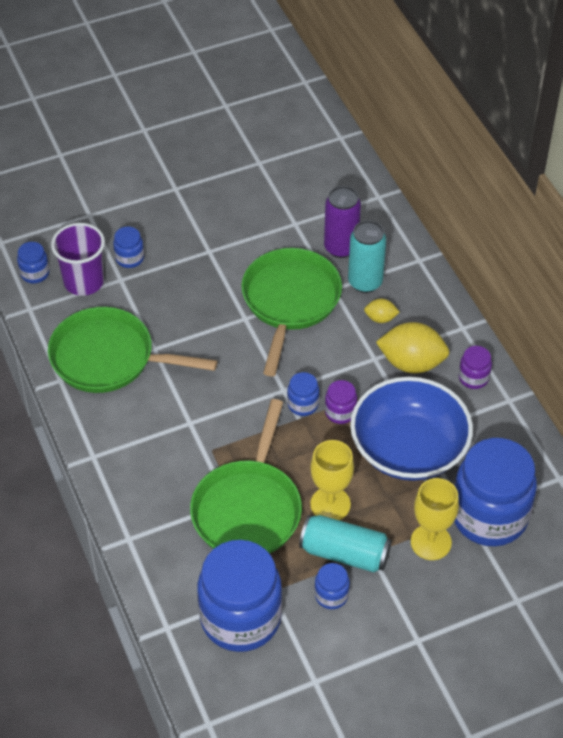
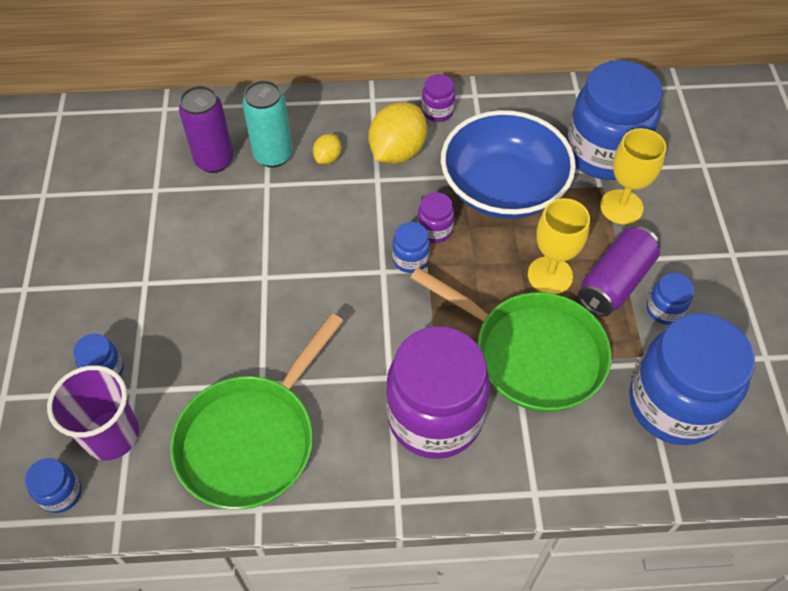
camera: 70 degrees left, 5 degrees up
green pan [241,248,342,376] -> none
turquoise can [299,515,392,572] -> purple can [578,226,660,316]
none -> purple jar [386,326,490,459]

